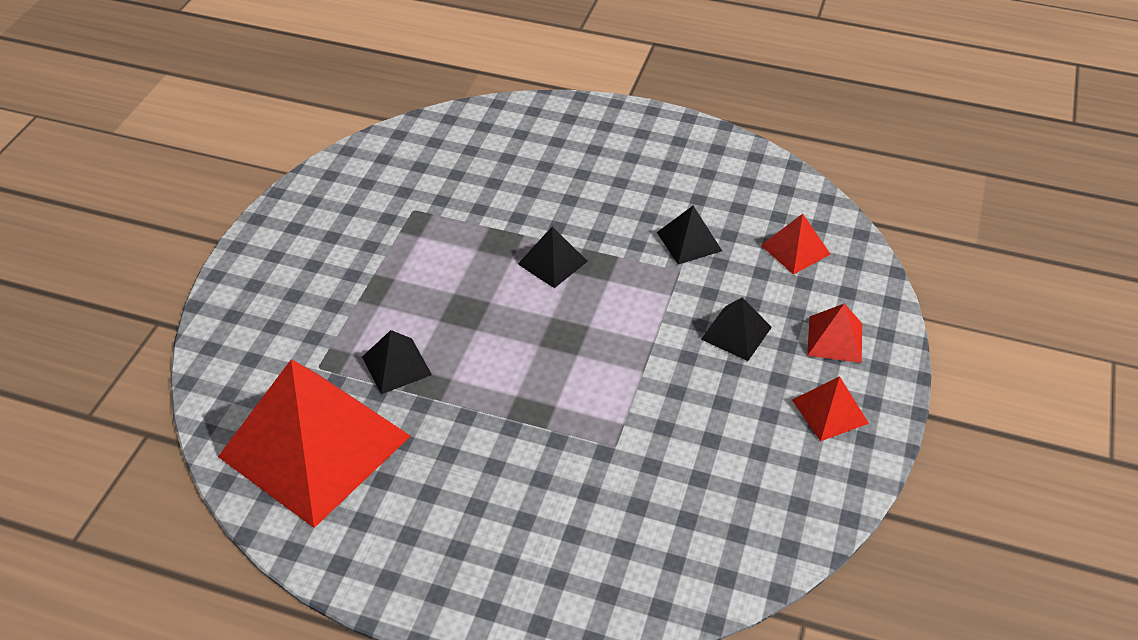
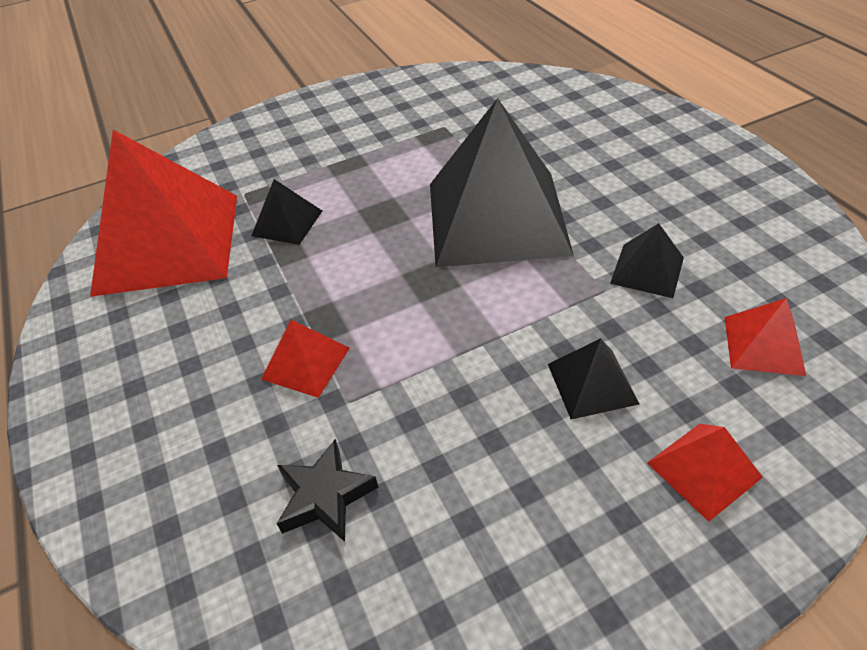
camera: 50 degrees right, 0 degrees up
black pyramid [518,227,588,288] -> black pyramid [430,98,574,267], size x2.37
red pyramid [792,376,869,441] -> red pyramid moved to [261,320,350,398]
none -> black star [276,439,378,542]

